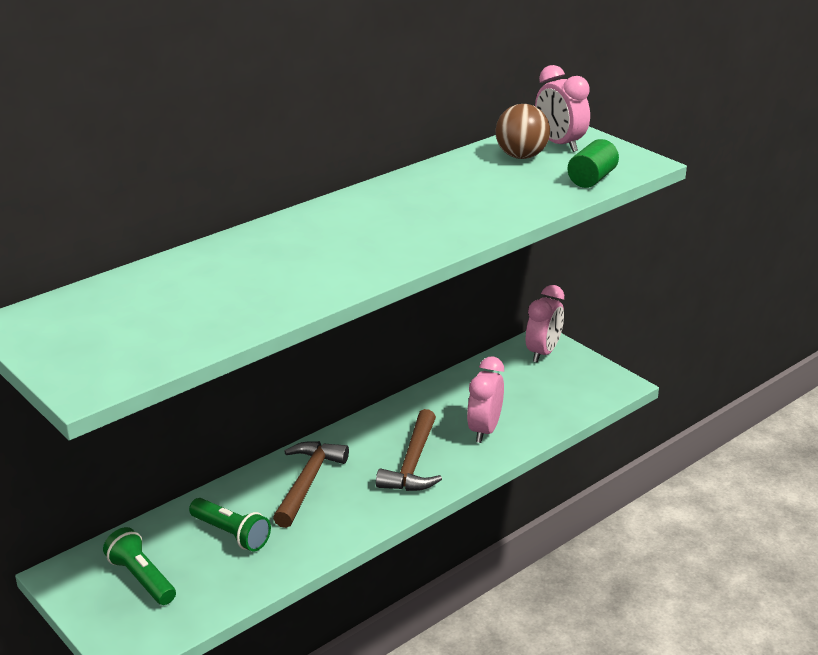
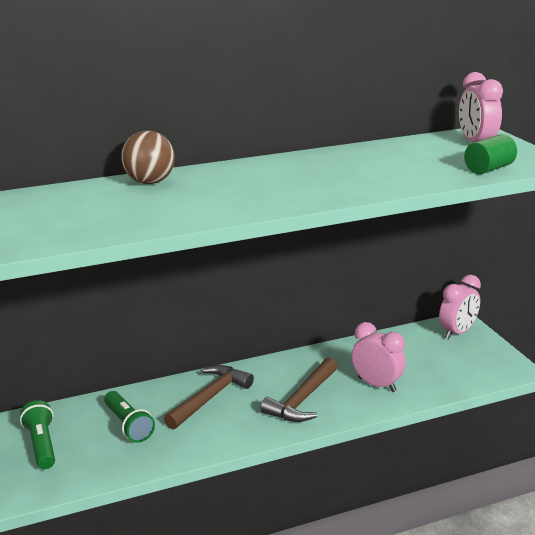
camera: 20 degrees right, 5 degrees down
pink clock [467,357,504,443] -> pink clock turned 90 degrees clockwise [351,322,406,392]
brown ball [496,104,550,159] -> brown ball moved to [121,130,175,184]

